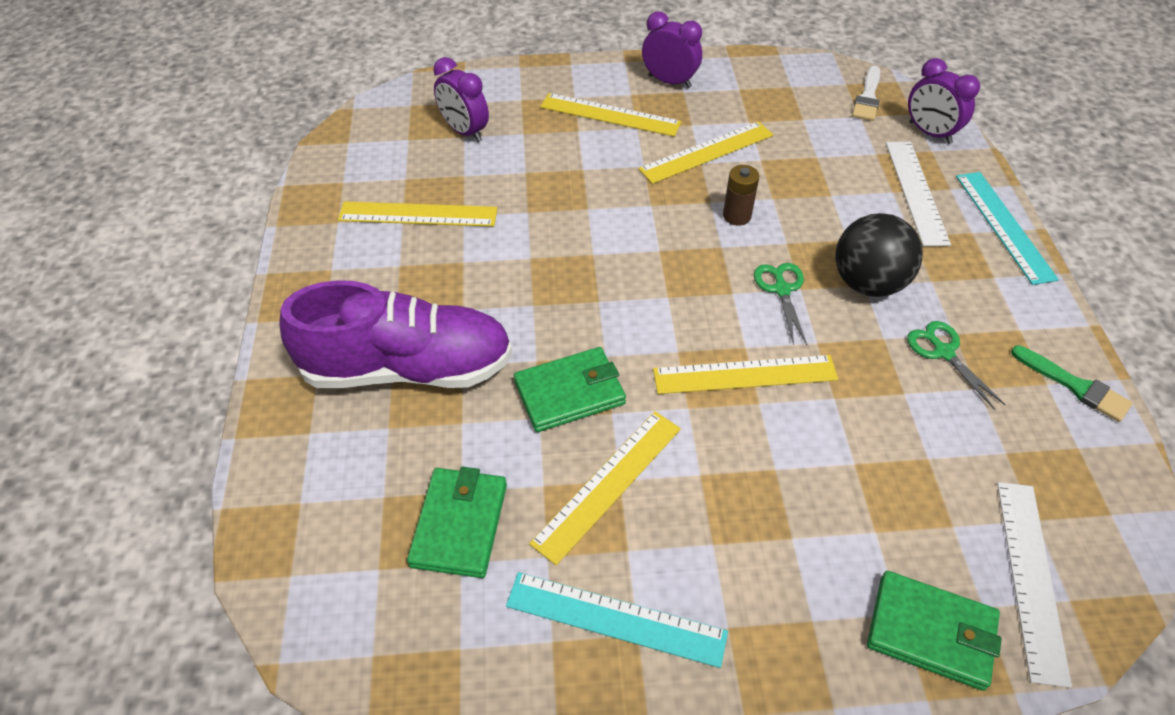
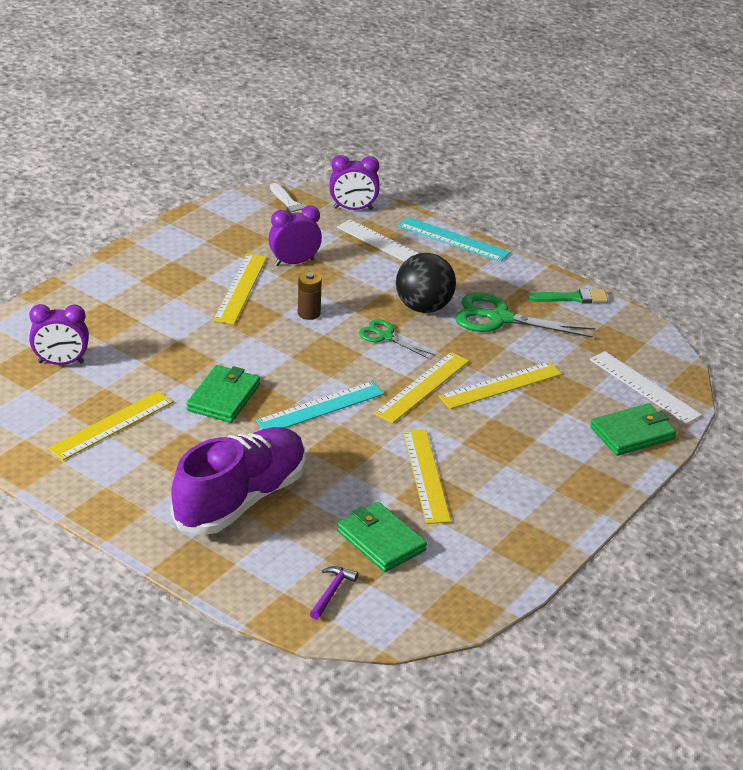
camera: 50 degrees left, 15 degrees down
turquoise ruler [506,572,728,668] -> turquoise ruler moved to [256,381,385,429]
green wallet [514,347,626,432] -> green wallet moved to [186,365,260,423]
yellow ruler [540,93,681,137] -> yellow ruler moved to [438,362,562,409]
purple clock [642,11,702,88] -> purple clock moved to [268,206,322,266]
green scissors [907,321,1006,410] -> green scissors [455,293,595,338], size x1.73
none -> purple hammer [310,566,358,620]

